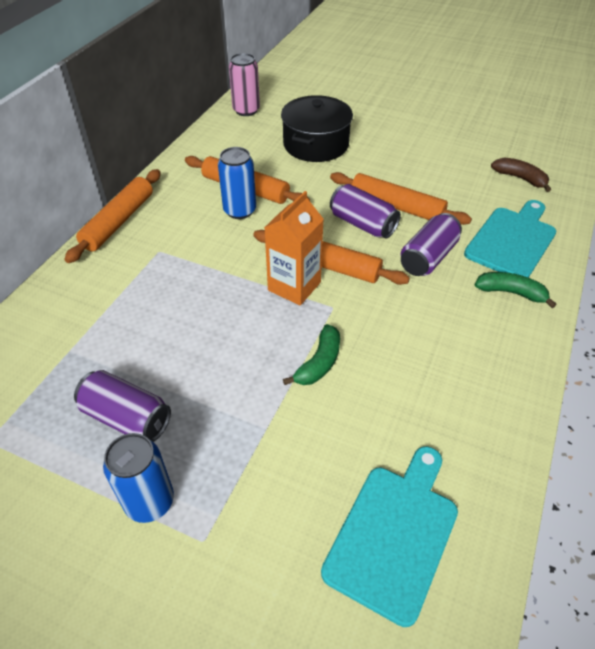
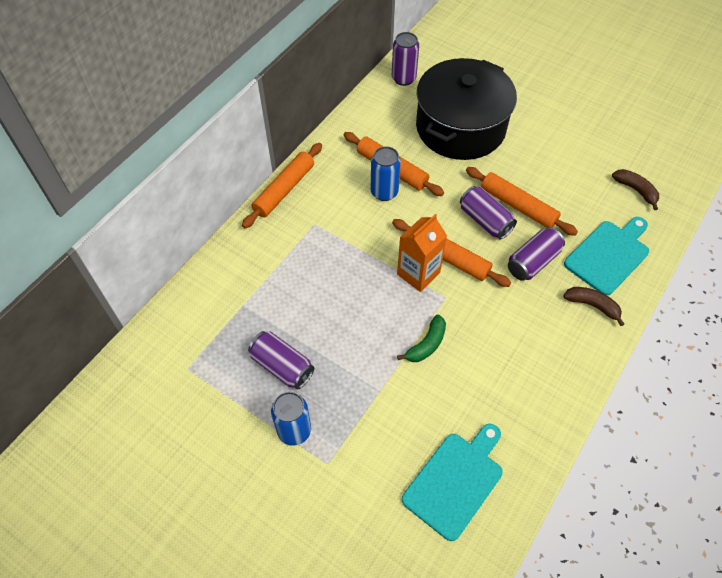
camera: 10 degrees right, 10 degrees up
pink can [229,53,260,116] -> purple can [392,32,419,86]
black pot [281,95,353,162] -> black pot [416,58,517,160], size x1.53
green banana [475,272,557,308] -> brown banana [563,287,624,326]

